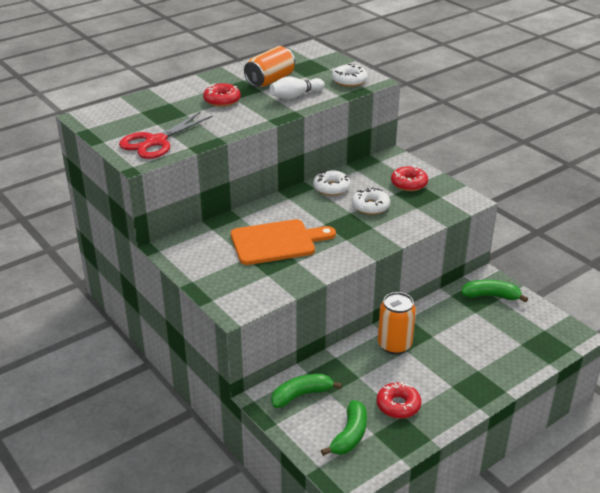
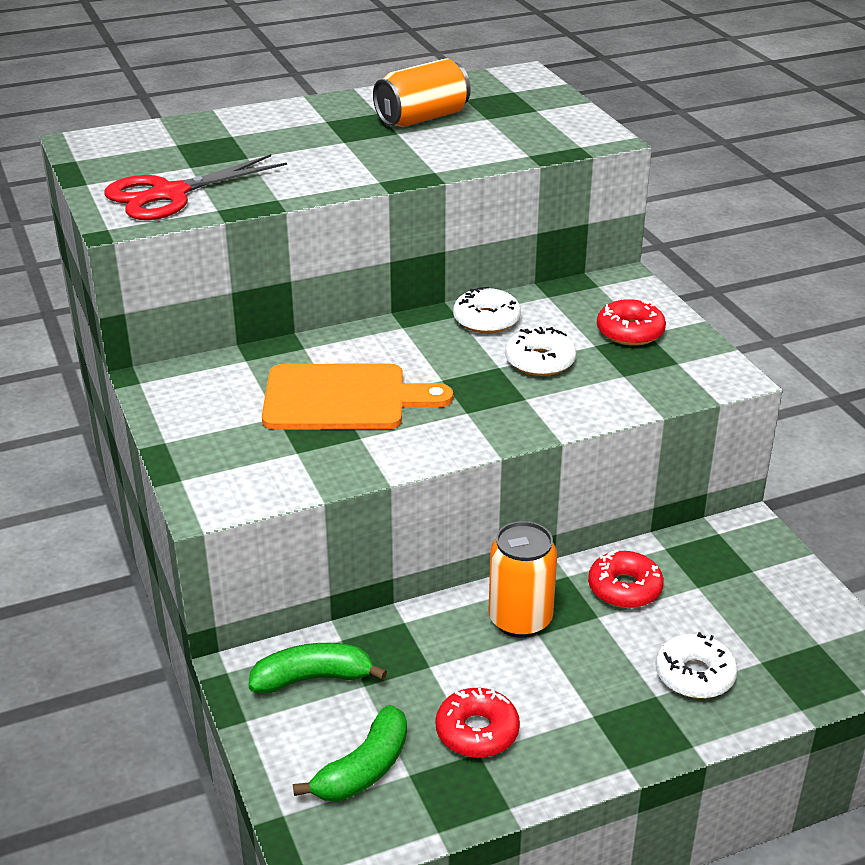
camera: 15 degrees right, 0 degrees up
red donut [203,83,241,107] -> red donut moved to [588,550,664,608]
white bowling pin [269,76,325,100] -> none
white donut [332,64,368,87] -> white donut moved to [655,632,738,699]
green banana [461,280,528,302] -> none

